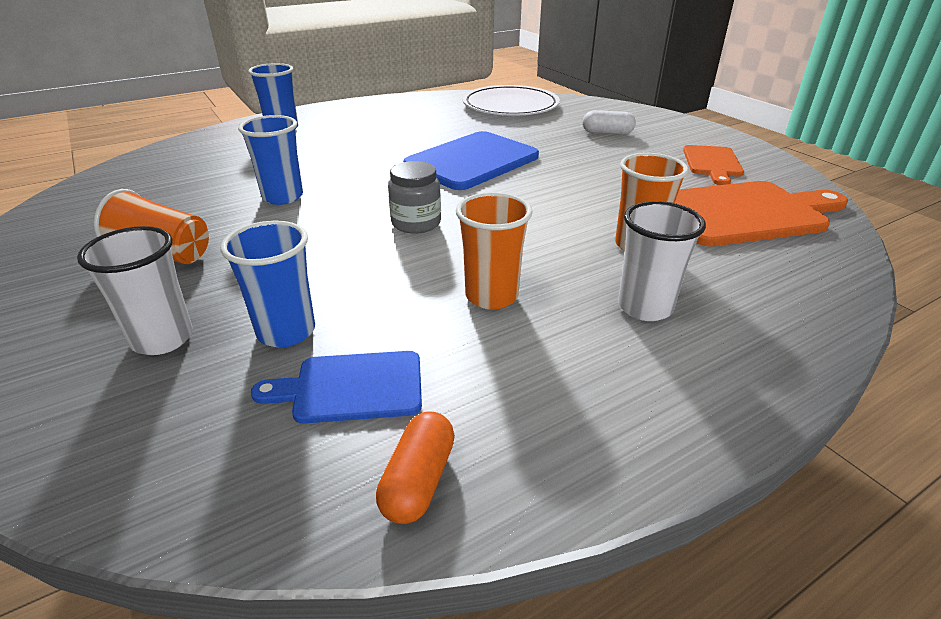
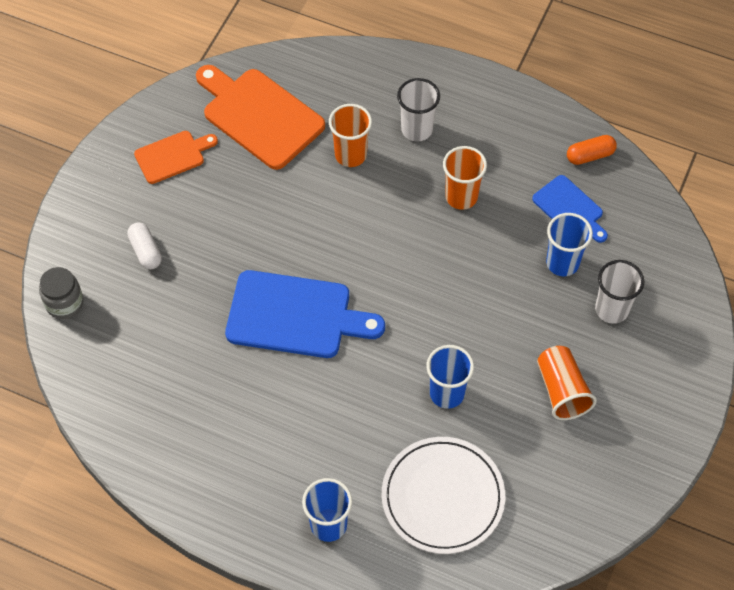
camera: 125 degrees left, 25 degrees up
grey jar [388,161,441,234] -> grey jar moved to [39,267,83,319]
white plate [462,85,560,116] -> white plate moved to [382,437,505,554]

